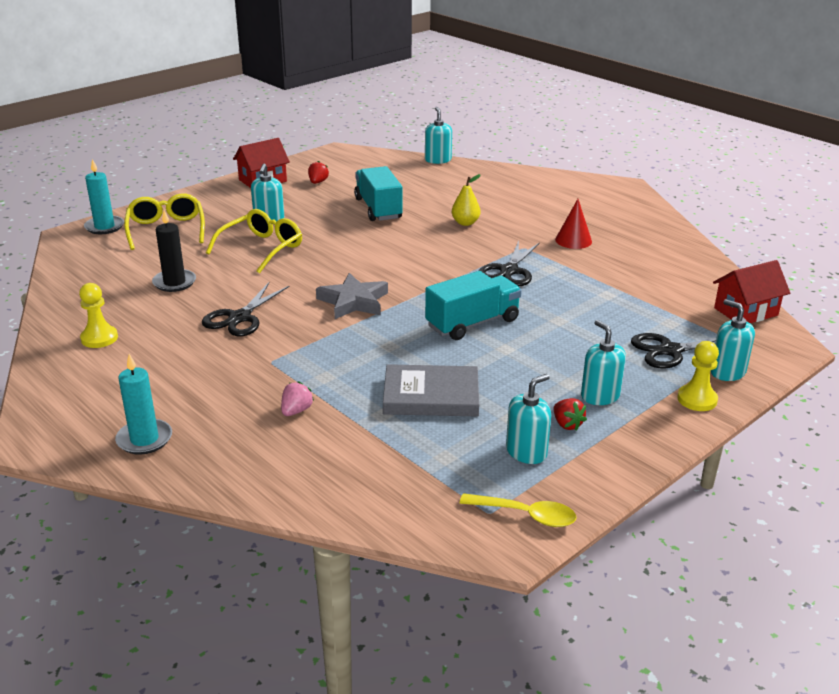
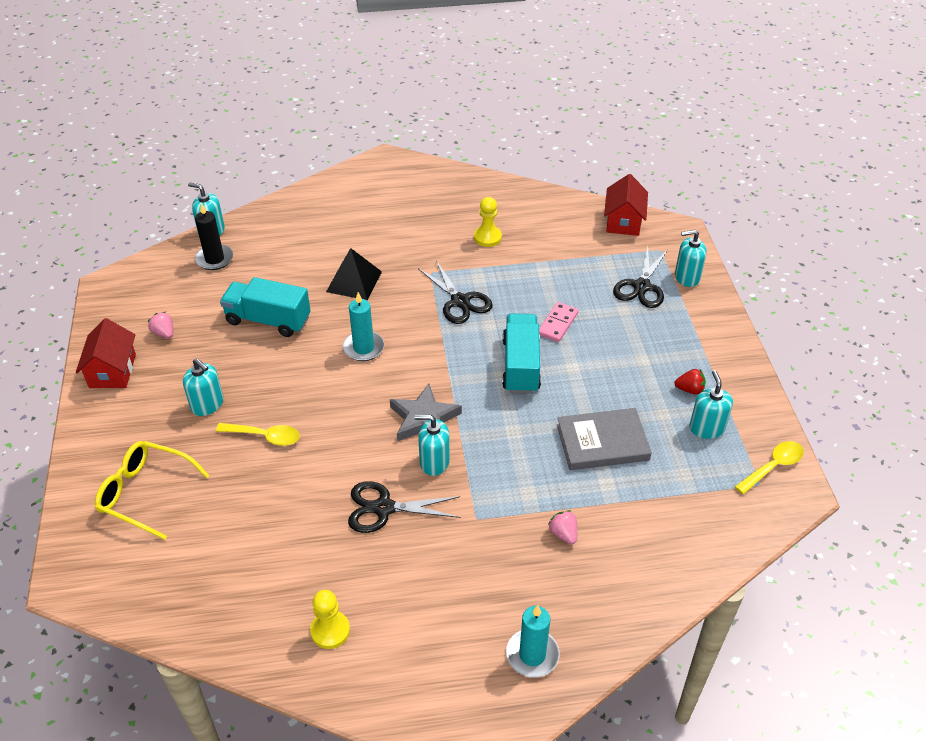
camera: 55 degrees left, 15 degrees up
turquoise candle [84,159,124,234] -> turquoise candle moved to [343,292,384,361]
black candle [152,210,196,292] -> black candle moved to [195,203,233,270]
black scissors [202,283,290,336] -> black scissors turned 120 degrees clockwise [348,481,460,533]
yellow glasses [206,209,302,274] -> yellow spoon [216,423,300,446]
red strawberry [308,161,329,184] -> pink strawberry [148,312,173,338]
grey book [383,364,479,416] -> grey book turned 45 degrees clockwise [557,408,652,470]
yellow pear [452,174,481,226] -> black pyramid [326,248,382,300]
red cone [555,199,592,249] -> none
turquoise soap dispenser [581,320,626,405] -> turquoise soap dispenser moved to [415,415,450,476]
yellow pawn [677,341,719,411] -> yellow pawn moved to [474,197,502,247]
none -> pink domino [539,302,579,342]

